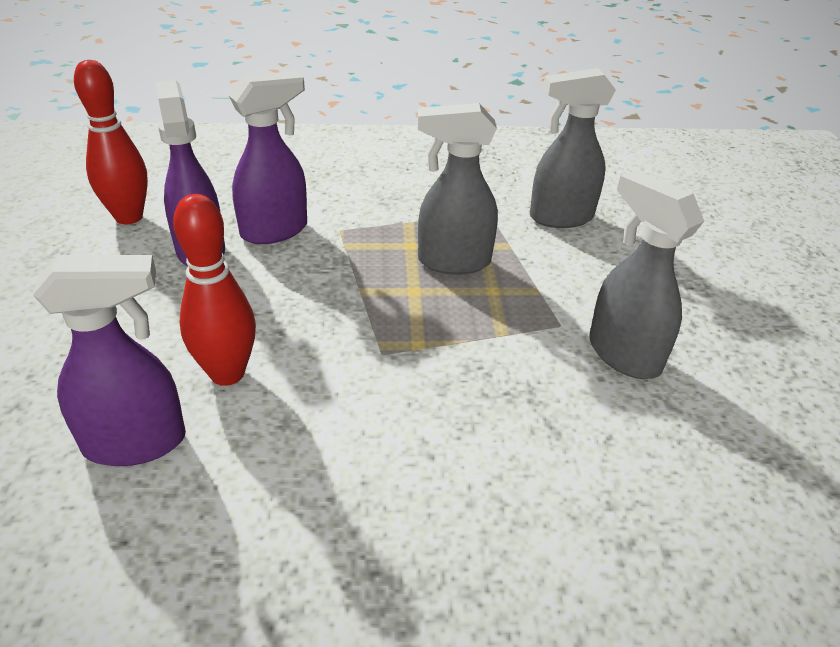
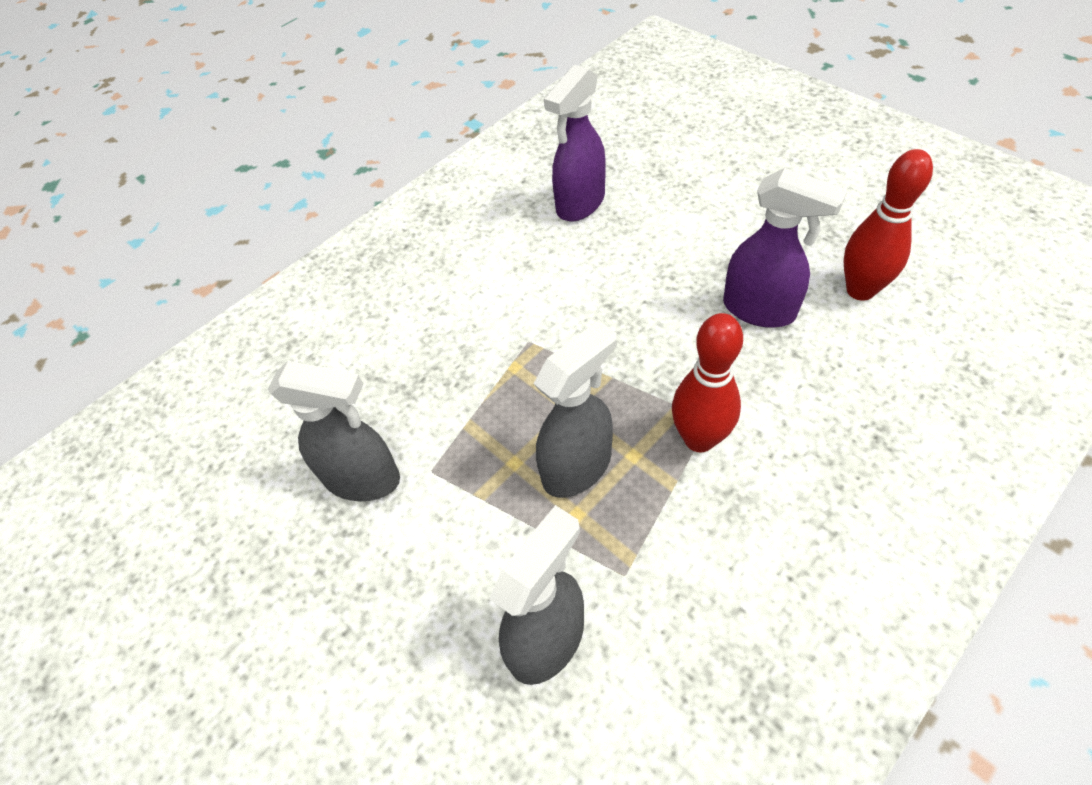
camera: 145 degrees right, 15 degrees up
red bowling pin [173,194,256,386] -> red bowling pin moved to [672,313,743,452]
purple spray bottle [228,71,307,244] -> none

